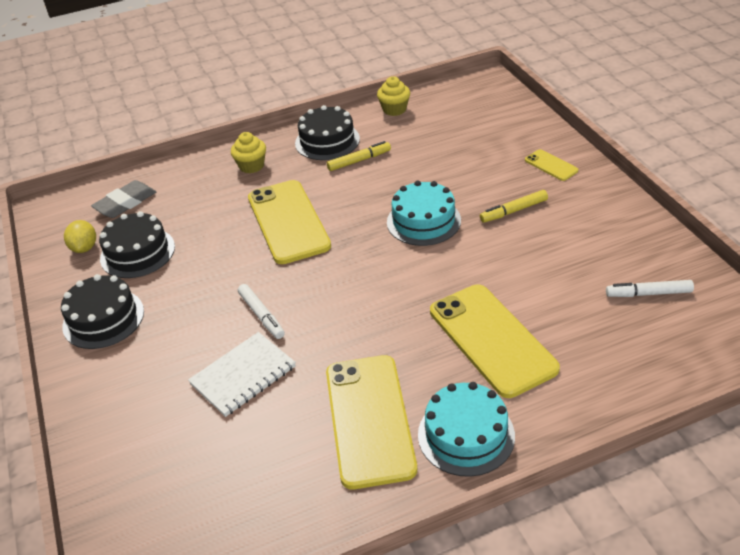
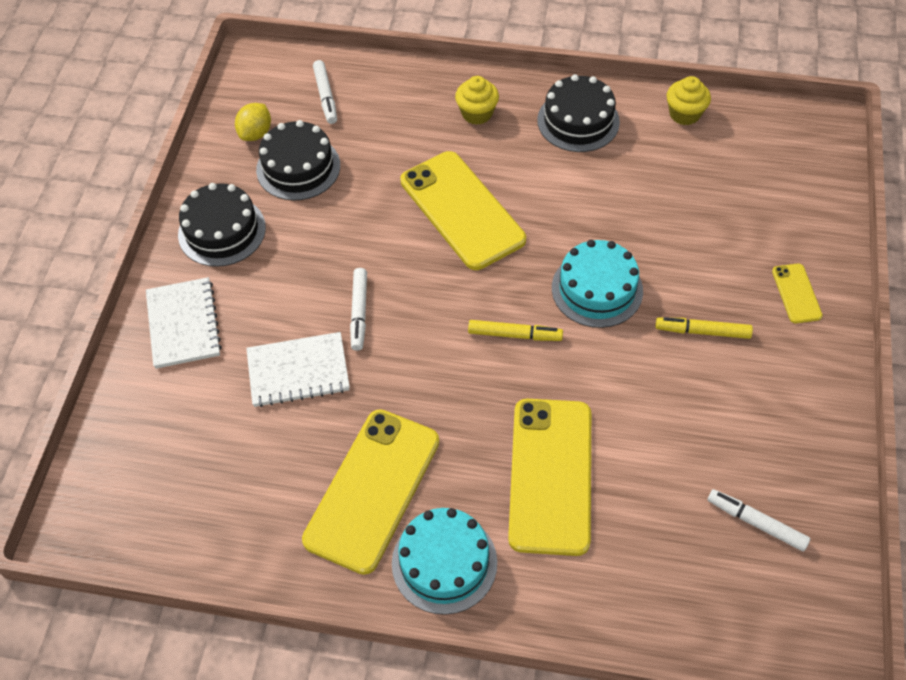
camera: 30 degrees right, 15 degrees up
grey eraser [91,180,156,218] -> white marker [313,60,337,124]
yellow phone [248,180,331,264] -> yellow phone turned 45 degrees counterclockwise [400,151,526,270]
yellow marker [327,141,391,171] -> yellow marker moved to [468,320,563,341]
none -> white notebook [146,277,222,369]

